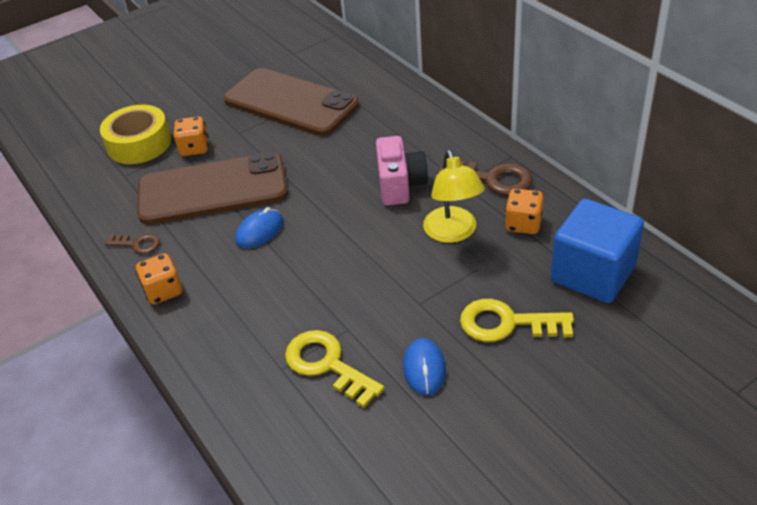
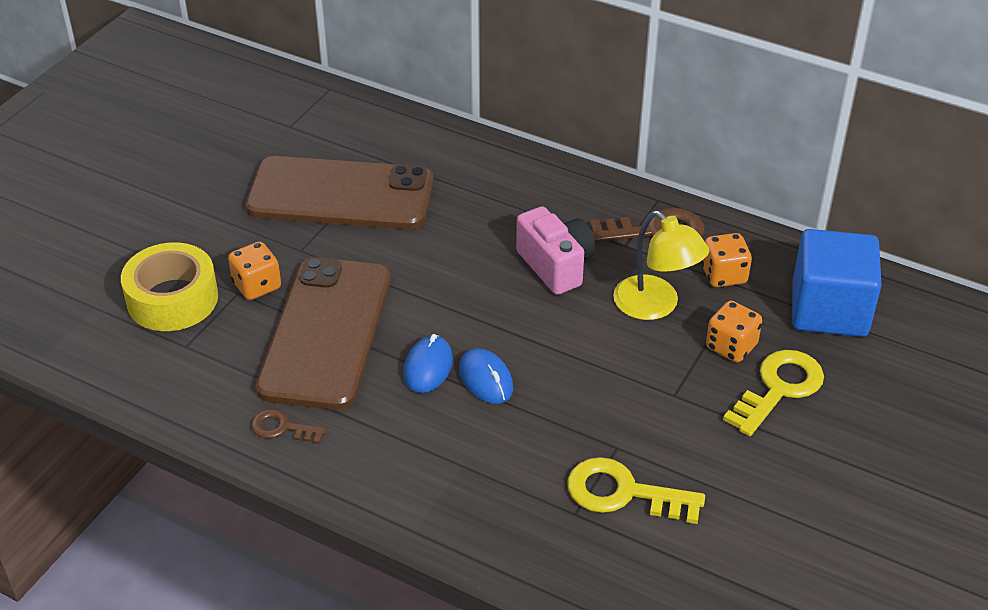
camera: 30 degrees left, 0 degrees up
brown key [105,234,160,254] -> brown key turned 150 degrees counterclockwise [251,409,326,444]
orange dice [136,253,182,304] -> orange dice moved to [706,301,762,362]
brown phone [137,152,288,225] -> brown phone turned 45 degrees counterclockwise [255,257,391,410]
blue mouse [403,338,446,395] -> blue mouse moved to [459,348,513,404]
yellow key [460,299,574,342] -> yellow key turned 150 degrees clockwise [723,350,824,436]

